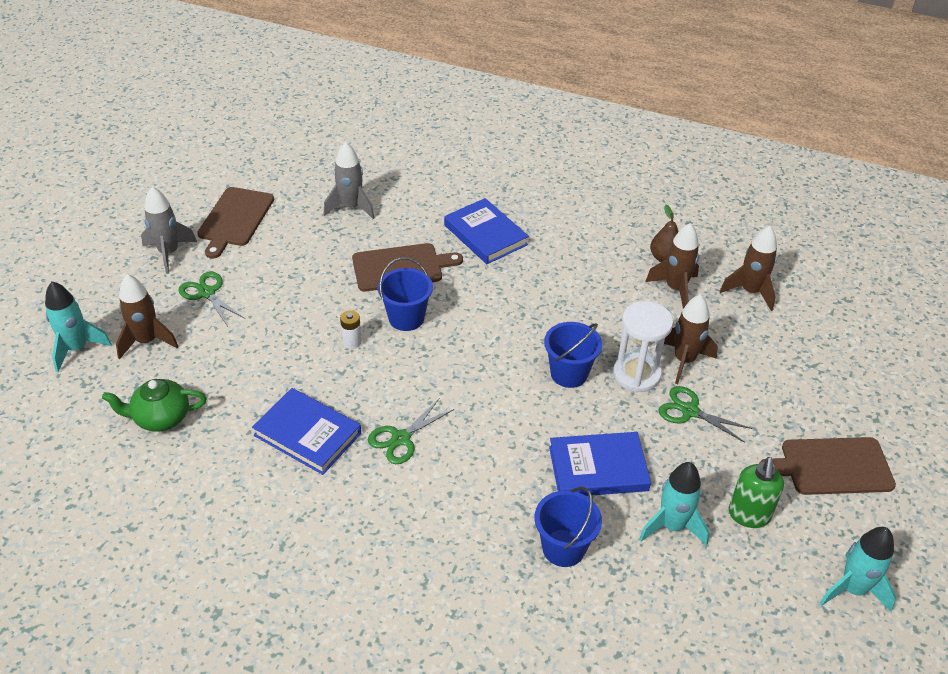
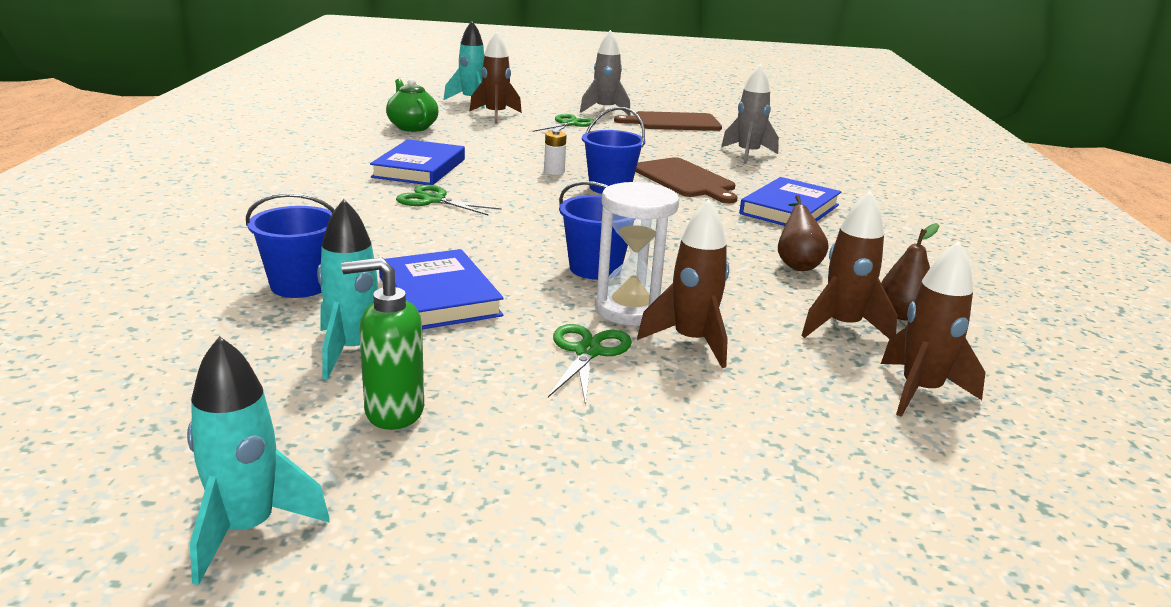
camera: 70 degrees right, 20 degrees down
brown cutting board [760,437,896,495] -> none
none -> brown pear [778,195,829,271]

